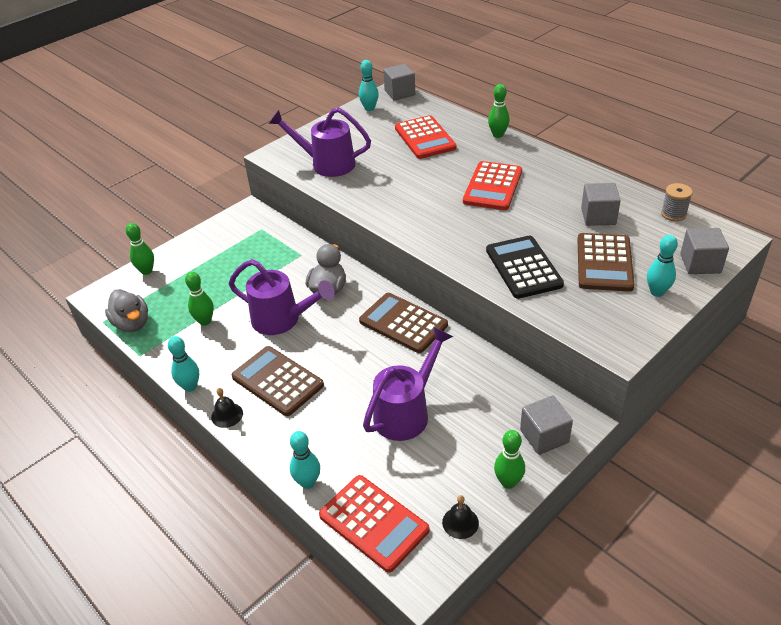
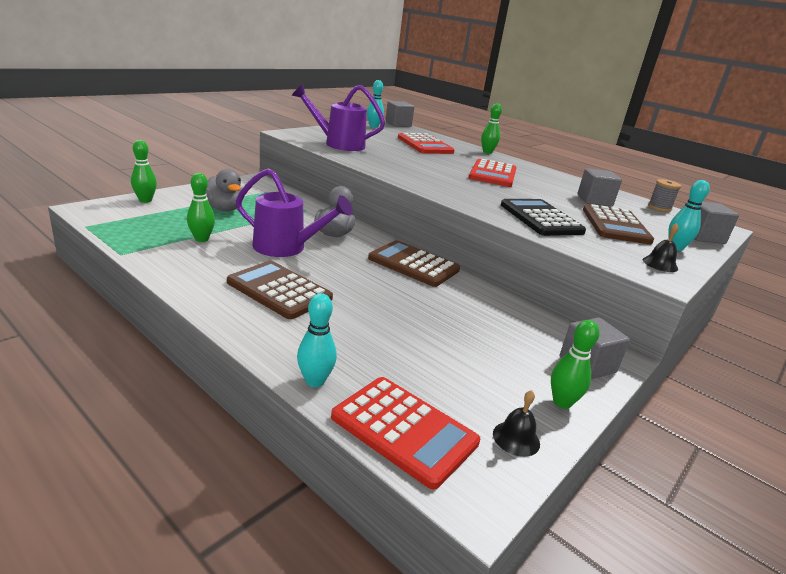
camera: 10 degrees left, 15 degrees down
grey duck [105,289,148,332] -> grey duck moved to [206,169,243,211]
turquoise bowling pin [168,336,199,392] -> none
black bell [211,388,243,428] -> black bell moved to [643,223,679,272]
purple watering can [363,327,453,441] -> none

